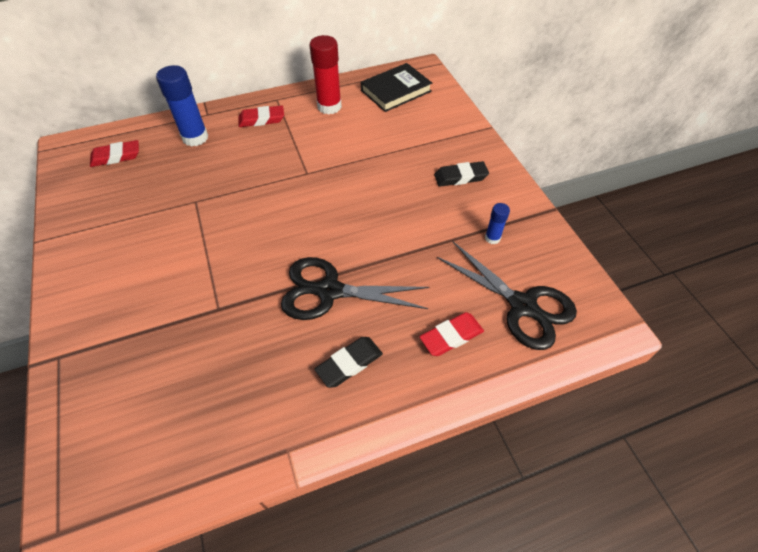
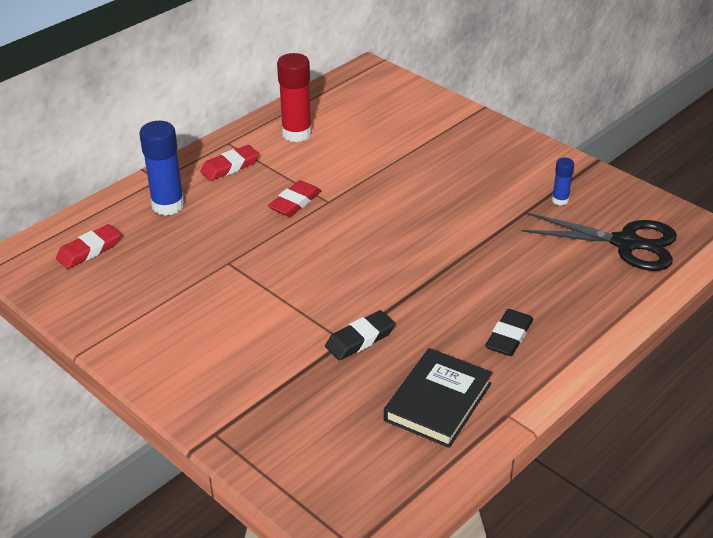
camera: 25 degrees left, 15 degrees down
black scissors [281,257,429,320] -> none
black book [361,63,432,112] -> black book moved to [384,348,493,448]
red eraser [419,312,484,356] -> red eraser moved to [268,180,321,217]
black eraser [434,161,489,187] -> black eraser moved to [325,310,395,360]

